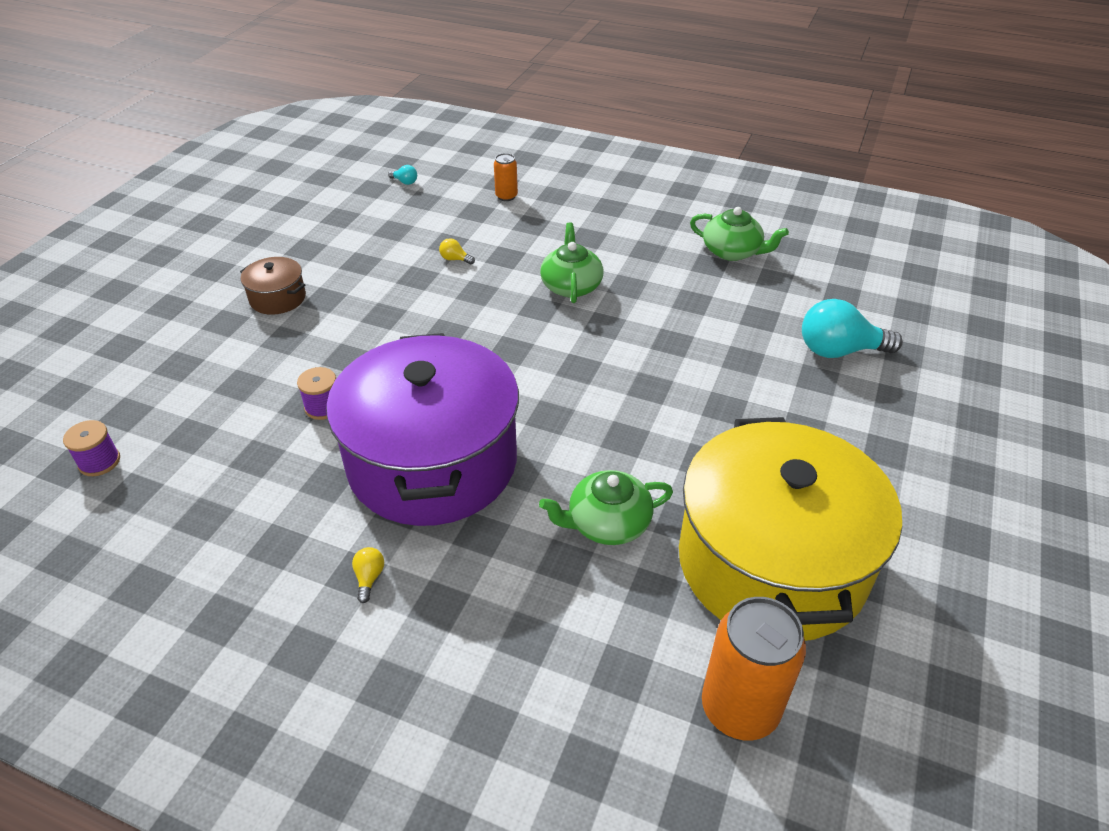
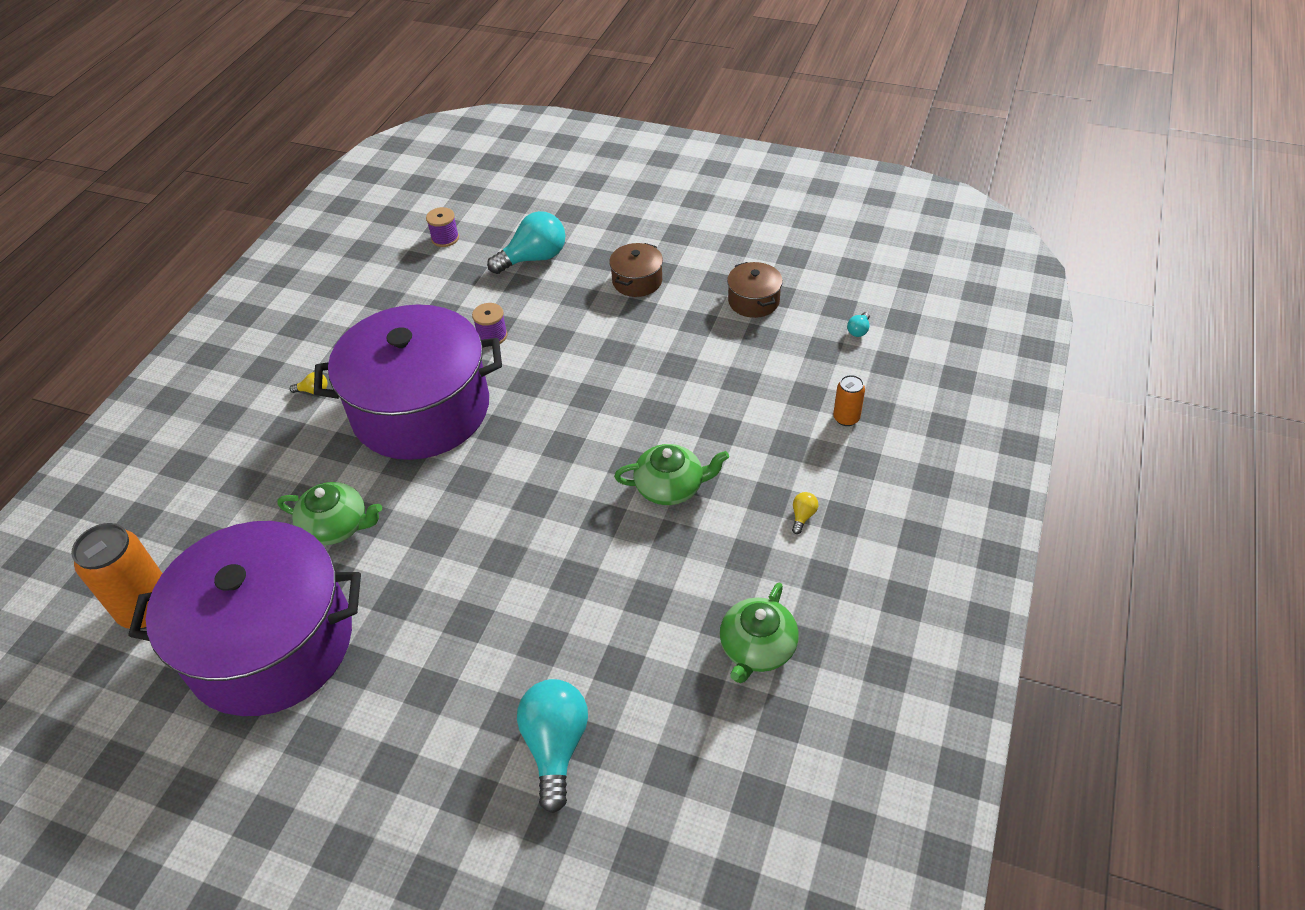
camera: 90 degrees right, 5 degrees up
yellow light bulb [439,238,475,264] -> yellow light bulb moved to [792,492,818,534]
green teapot [539,470,673,545] -> green teapot turned 120 degrees clockwise [277,482,382,545]
yellow pot [679,417,902,641] -> purple pot [128,521,361,716]
none -> turquoise light bulb [487,211,565,274]
none -> brown pot [727,262,783,318]

